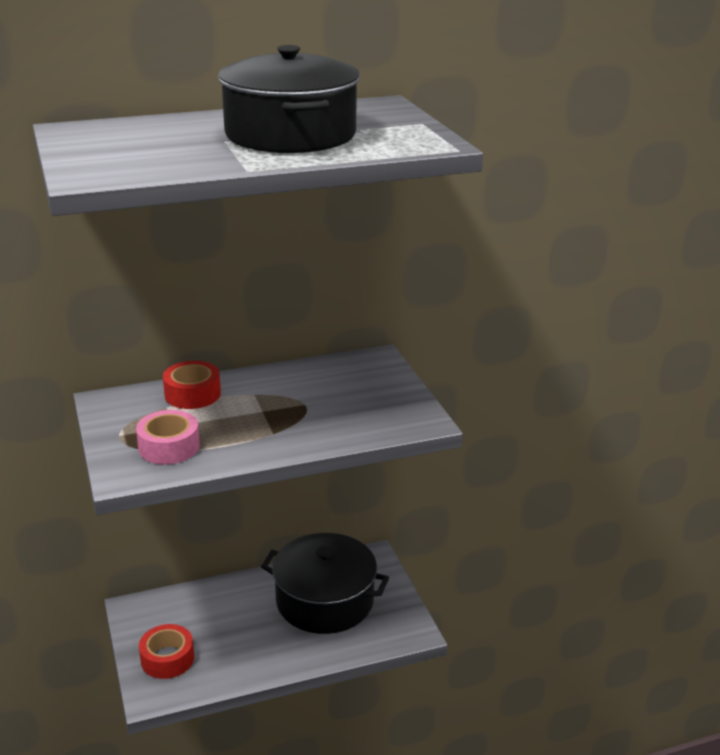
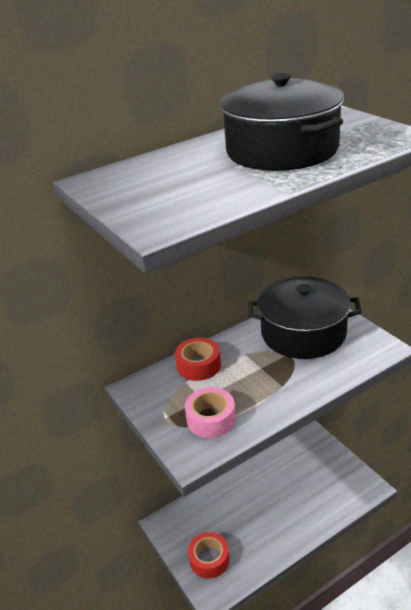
camera: 10 degrees left, 5 degrees up
black pot [261,533,389,634] -> black pot moved to [248,276,362,359]

